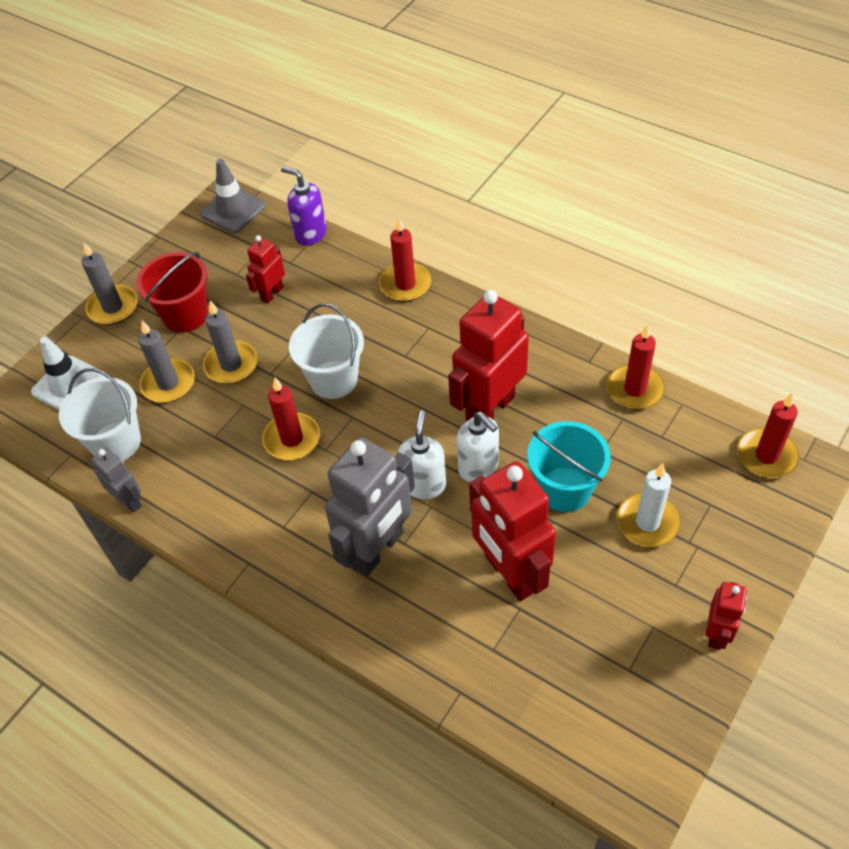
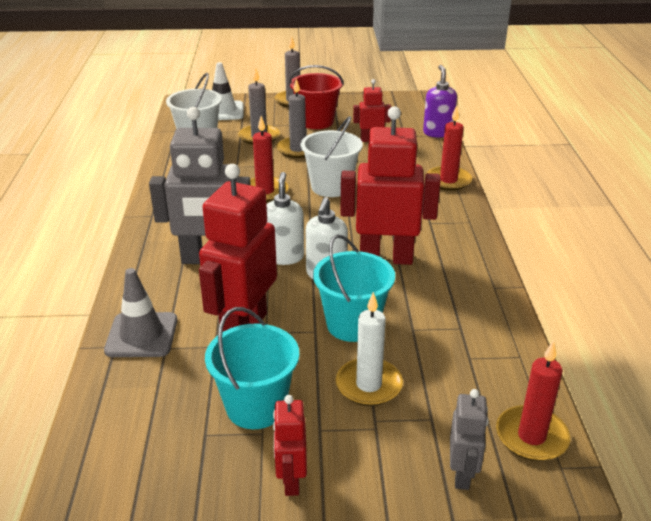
camera: 50 degrees right, 20 degrees down
grey robot [91,447,142,513] -> grey robot moved to [450,389,488,490]
grey traffic cone [200,159,266,233] -> grey traffic cone moved to [104,268,178,357]
white soap dispenser [398,410,446,499] -> white soap dispenser turned 60 degrees counterclockwise [267,172,304,265]
red candle [607,324,665,409] -> none
red robot [706,582,747,650] -> red robot turned 105 degrees clockwise [273,395,307,496]
none -> turquoise bucket [205,307,299,429]

